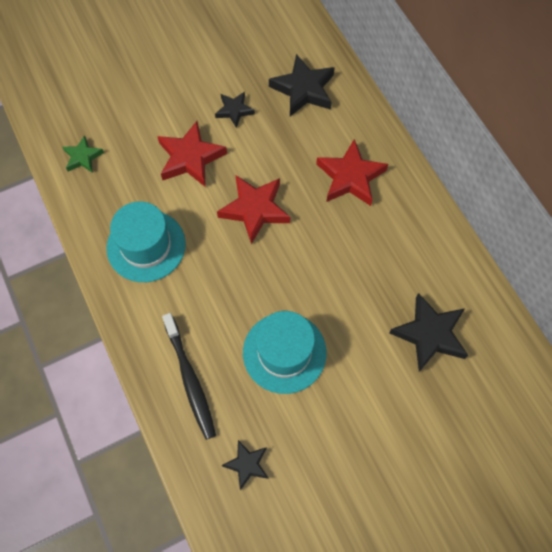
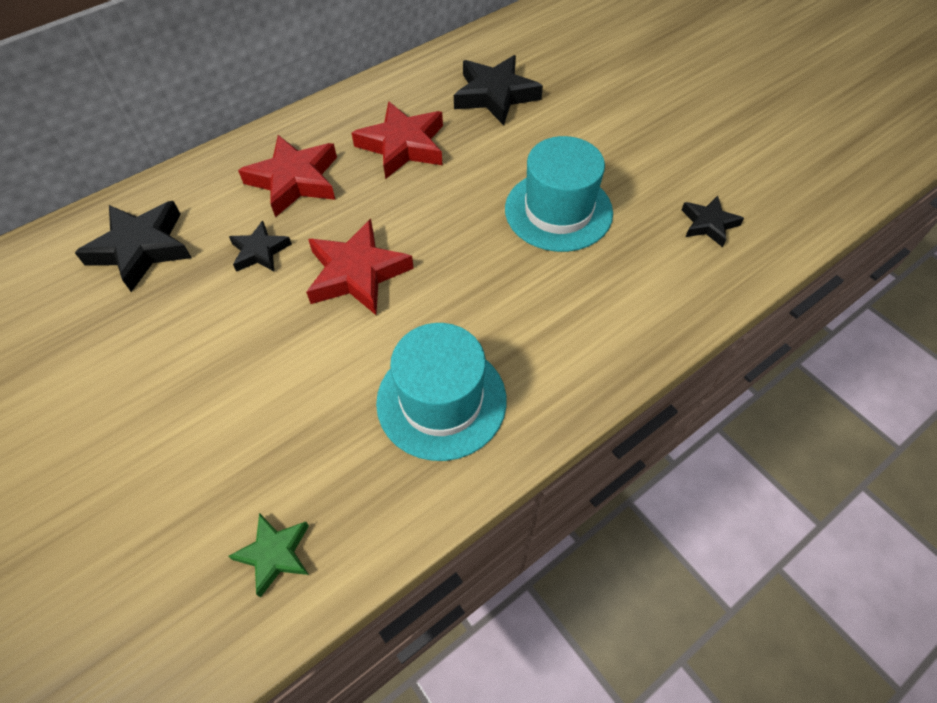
camera: 100 degrees left, 10 degrees down
red star [157,121,227,187] -> red star moved to [352,101,443,179]
black toothbrush [162,313,216,440] -> none
black star [215,92,255,128] -> black star moved to [229,221,292,272]

